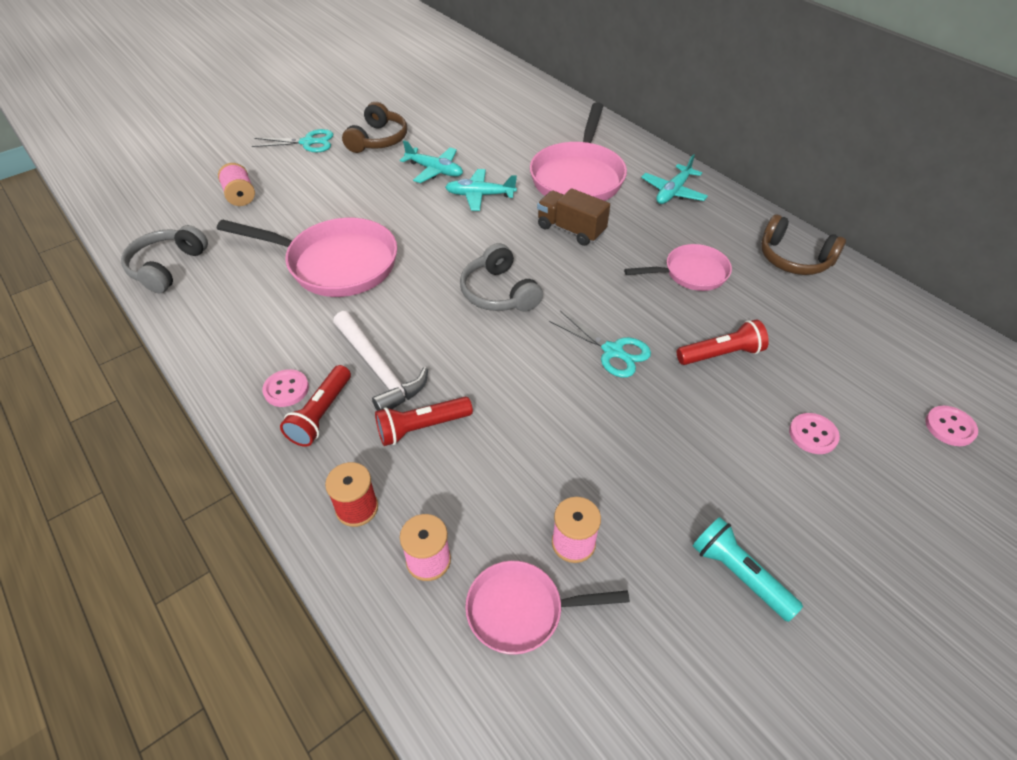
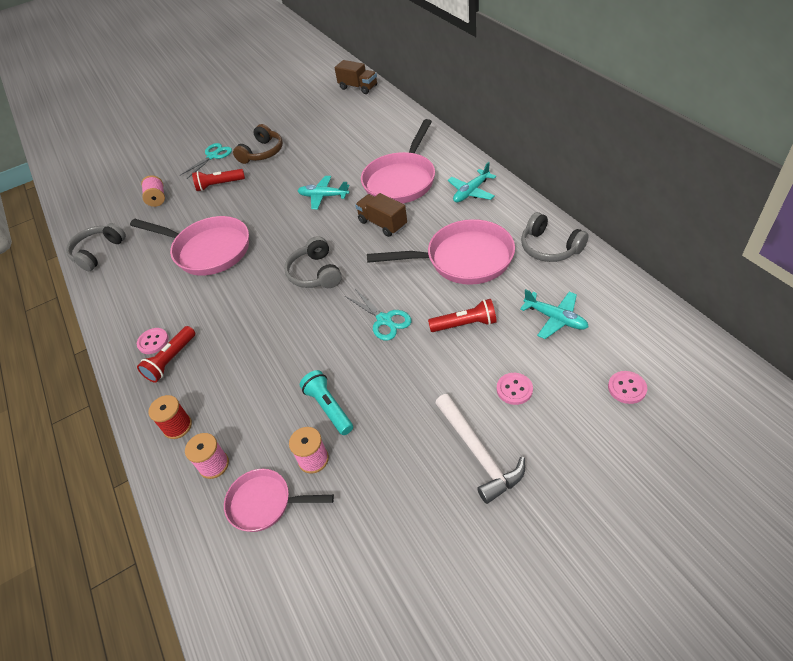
camera: 15 degrees right, 0 degrees up
turquoise scissors [252,129,333,152] -> turquoise scissors turned 60 degrees counterclockwise [180,143,232,179]
white hammer [333,311,428,411] -> white hammer moved to [435,394,525,504]
red flashlight [375,397,473,446] -> red flashlight moved to [192,169,245,191]
turquoise plane [400,140,463,183] -> turquoise plane moved to [520,289,589,339]
pink pan [624,244,732,291] -> pink pan [367,219,515,285], size x1.72
turquoise flashlight [693,517,803,622] -> turquoise flashlight moved to [300,370,353,435]
brown headphones [761,214,846,275] -> grey headphones [521,212,589,262]
none -> brown truck [335,60,377,94]

